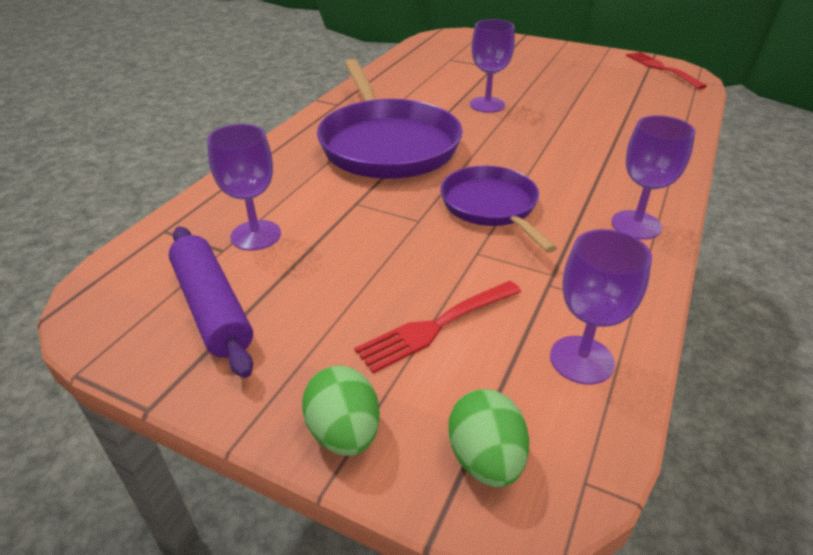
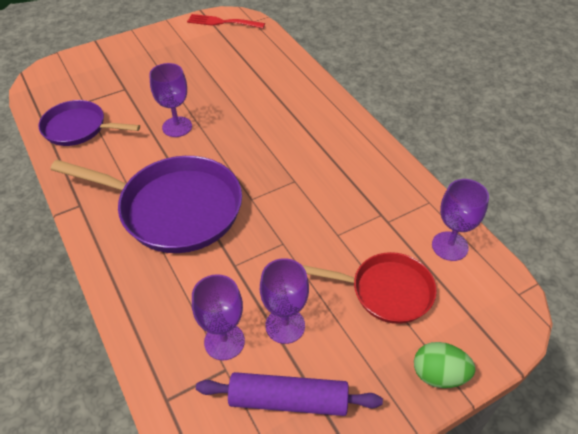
camera: 55 degrees left, 10 degrees up
red fork [354,281,521,373] -> red pan [303,252,437,324]
purple pan [440,166,557,253] -> purple pan moved to [38,100,140,146]
green egg [448,389,529,487] -> none
purple goblet [611,115,696,240] -> purple goblet moved to [260,258,309,344]

